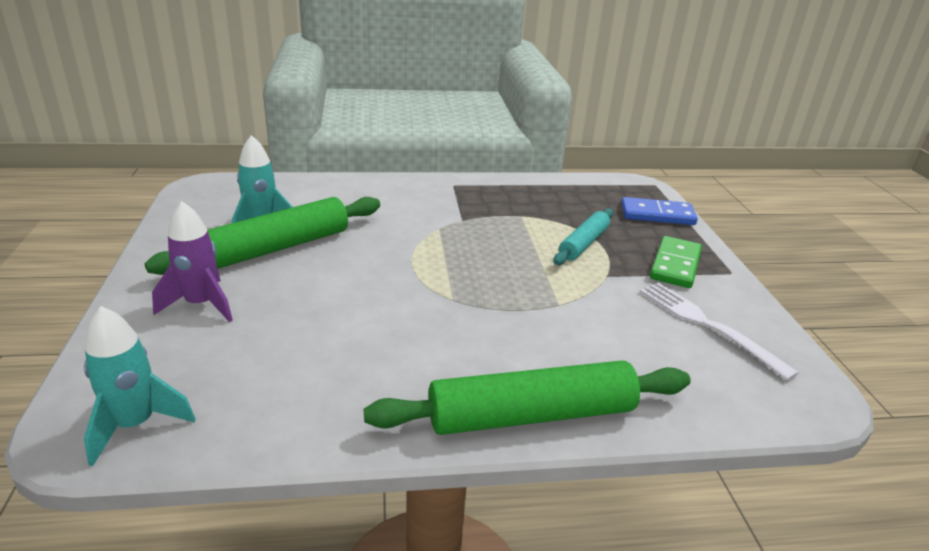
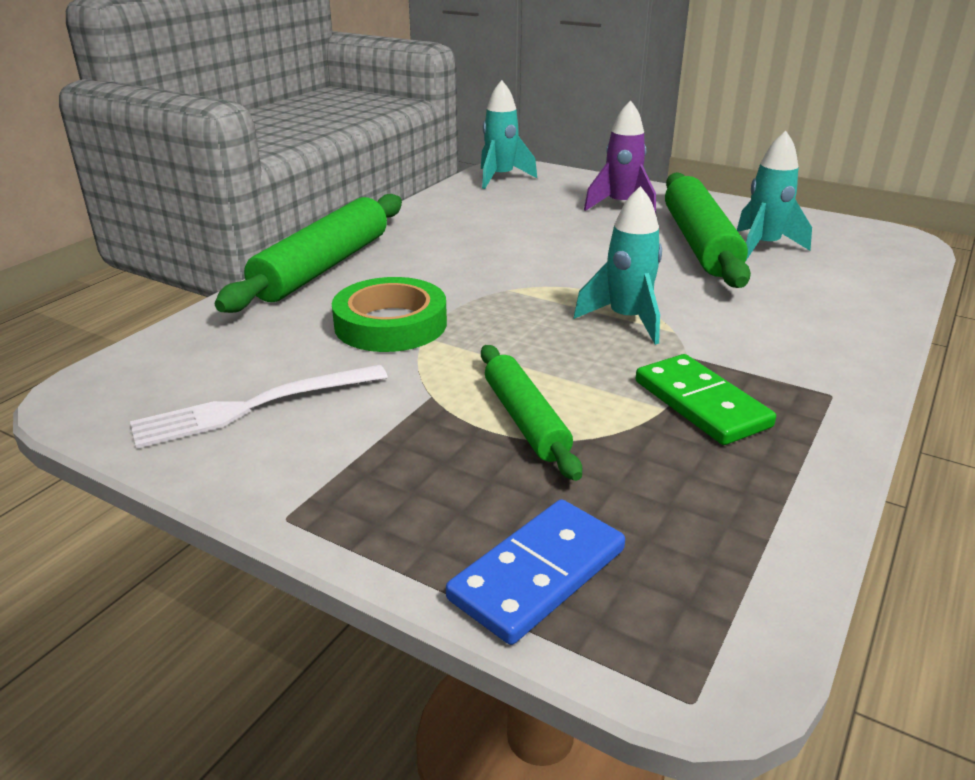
camera: 130 degrees right, 0 degrees up
turquoise rolling pin [553,208,613,265] -> green rolling pin [481,345,582,481]
white fork [640,283,799,380] -> white fork turned 150 degrees clockwise [130,365,388,449]
green domino [650,236,702,288] -> green domino moved to [636,354,776,445]
none -> green tape [332,277,447,352]
none -> turquoise rocket [574,186,662,345]

